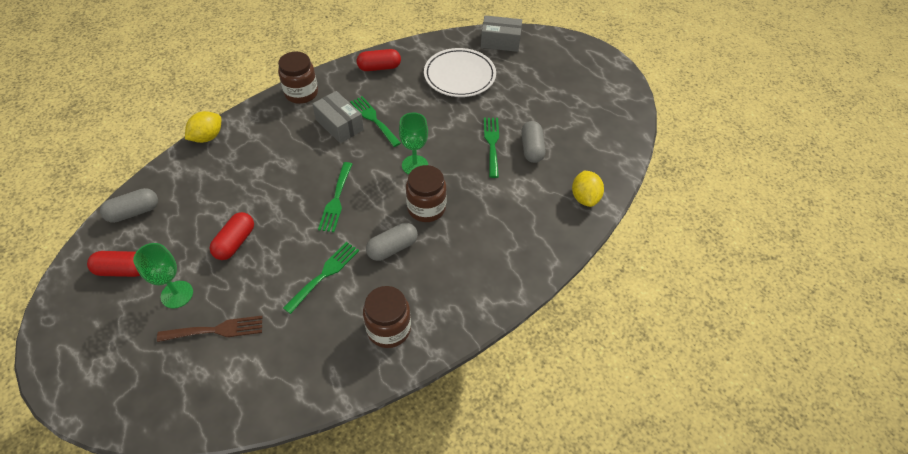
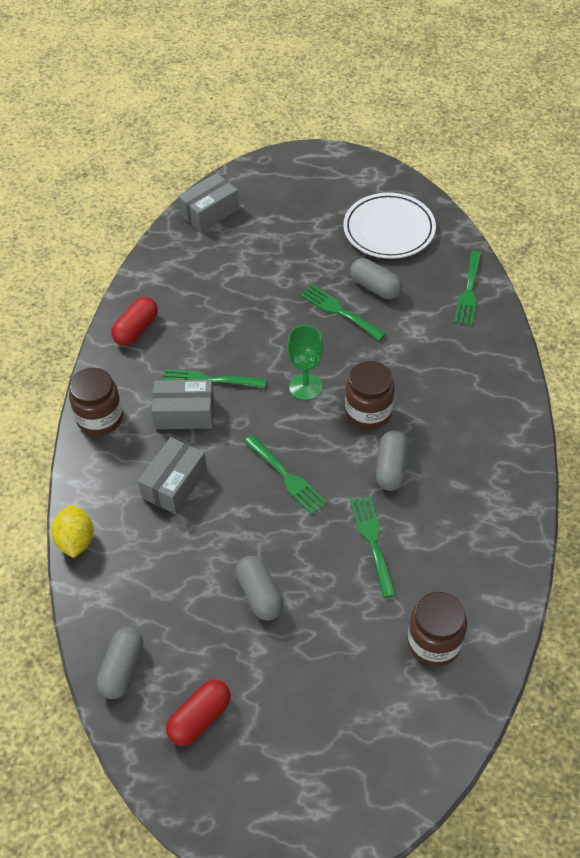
camera: 45 degrees left, 0 degrees up
green goblet [133,243,193,308] -> none
brown fork [157,316,263,342] -> none
red capsule [209,212,254,260] -> grey capsule [236,556,283,621]
brown jar [363,286,411,348] -> brown jar moved to [407,592,467,666]
white plate [424,48,496,97] -> white plate moved to [343,193,436,259]
yellow lemon [572,171,604,207] -> green fork [454,251,482,326]
none -> grey box [138,437,207,514]

